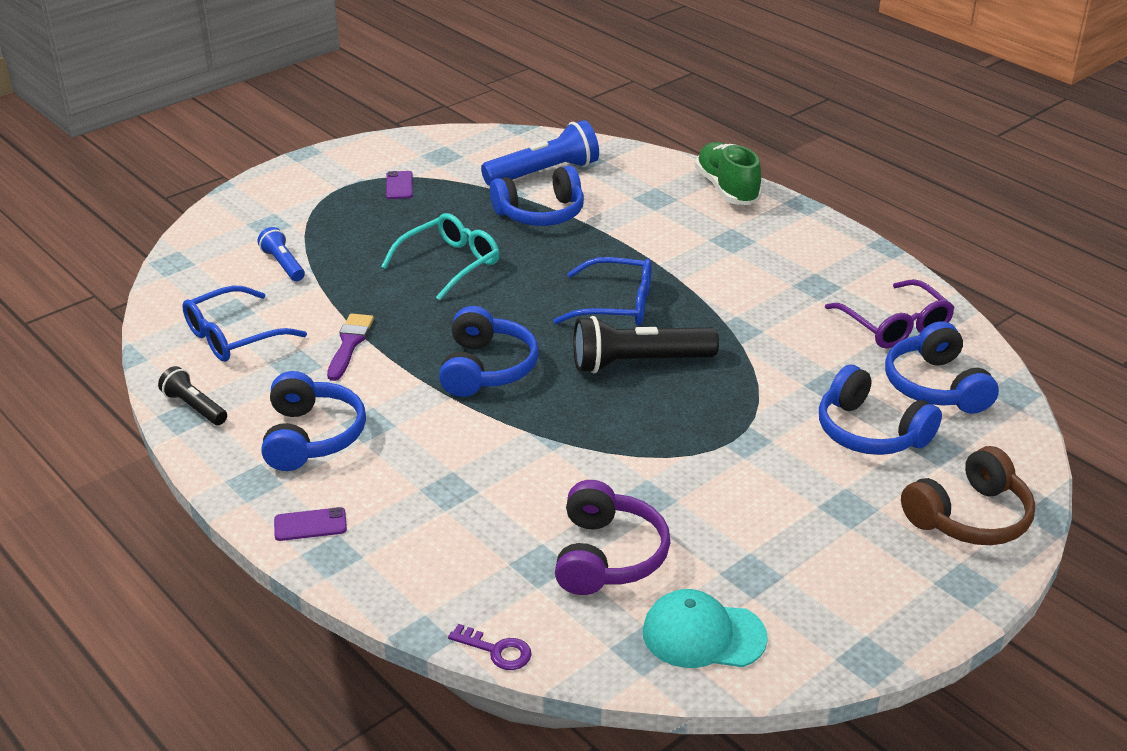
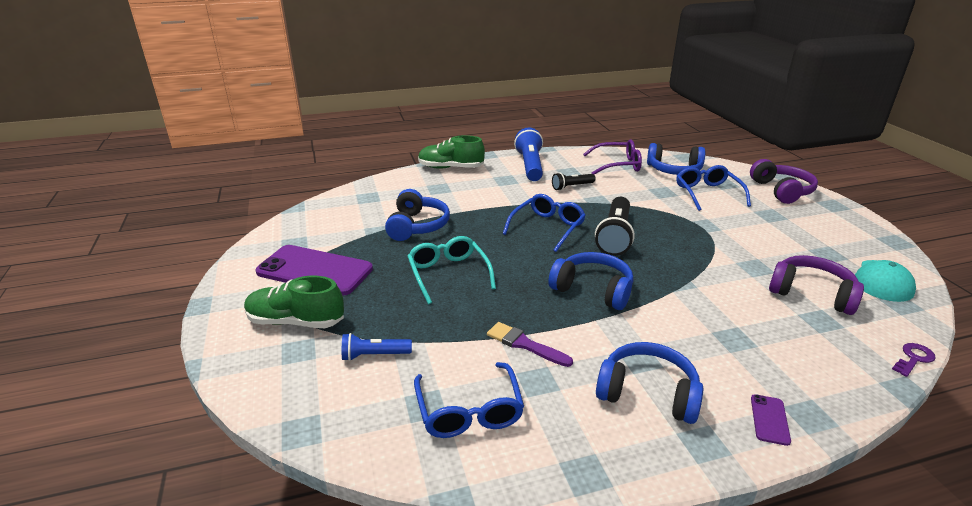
camera: 65 degrees left, 5 degrees down
black flashlight [158,366,227,425] -> black flashlight moved to [552,173,596,190]
purple phone [386,171,413,199] -> purple phone [256,245,373,296], size x2.46
blue flashlight [481,120,599,186] -> blue flashlight moved to [514,127,543,181]
blue headphones [819,365,942,455] -> blue glasses [676,165,751,211]
brown headphones [901,446,1035,545] -> purple headphones [750,159,818,204]
none -> green shoe [244,276,344,328]

